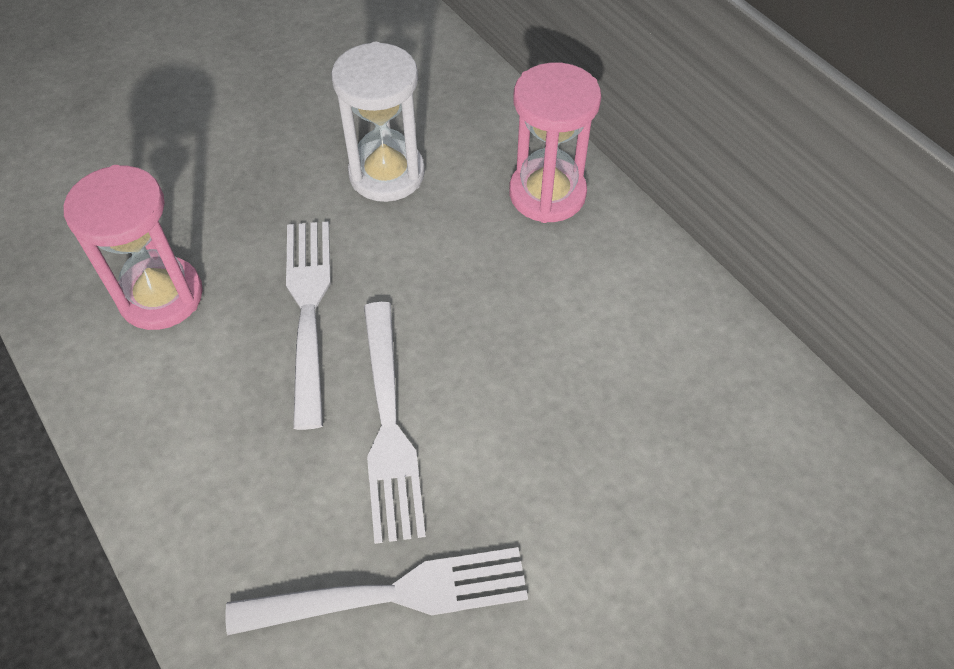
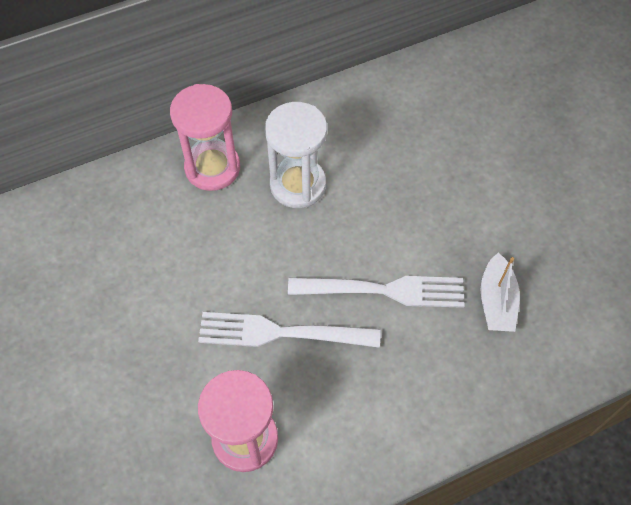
camera: 80 degrees left, 5 degrees up
white fork [226,547,528,636] -> white boat [480,253,520,332]
white hourglass [331,42,425,202] -> white hourglass moved to [265,102,327,208]

